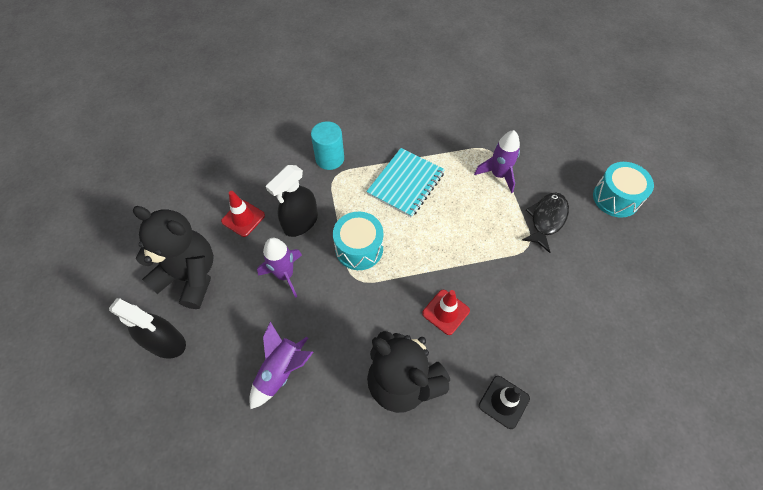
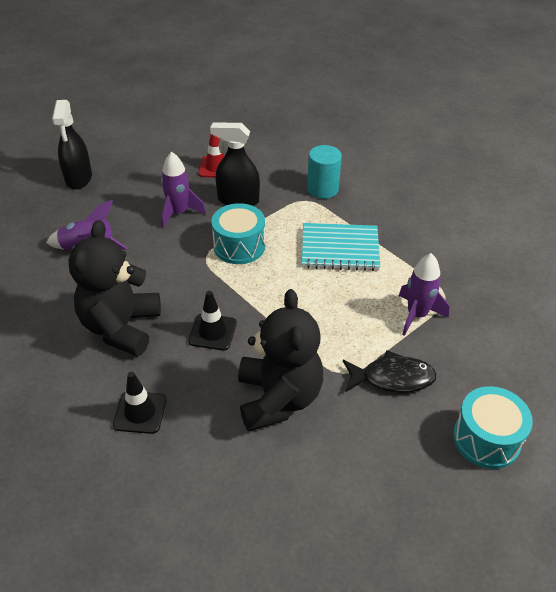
camera: 60 degrees right, 15 degrees down
black teddy bear [133,206,214,309] -> black teddy bear moved to [238,289,323,432]
red traffic cone [422,290,470,335] -> black traffic cone [188,291,237,350]

